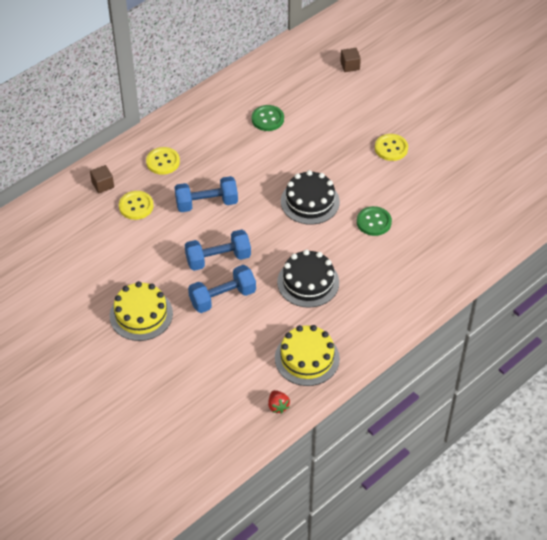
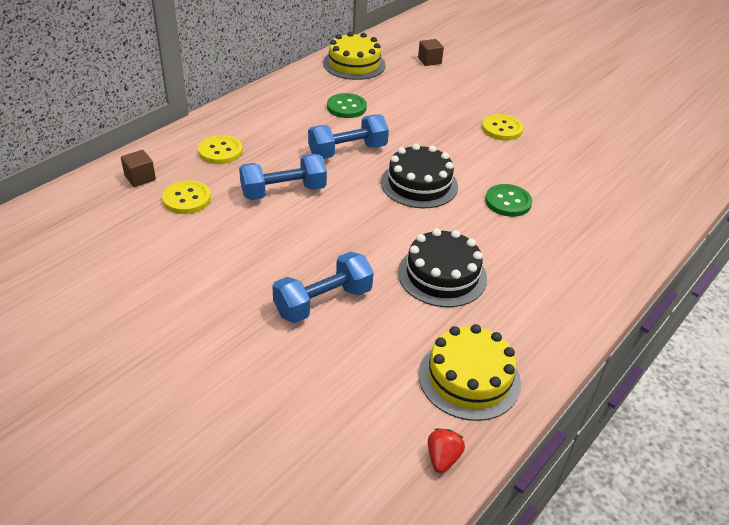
camera: 10 degrees left, 10 degrees down
yellow cake [110,281,173,341] -> yellow cake moved to [323,32,386,80]
blue dumbbell [185,229,251,271] -> blue dumbbell moved to [308,115,389,159]
red strawberry [268,390,290,414] -> red strawberry turned 135 degrees counterclockwise [428,428,465,473]

